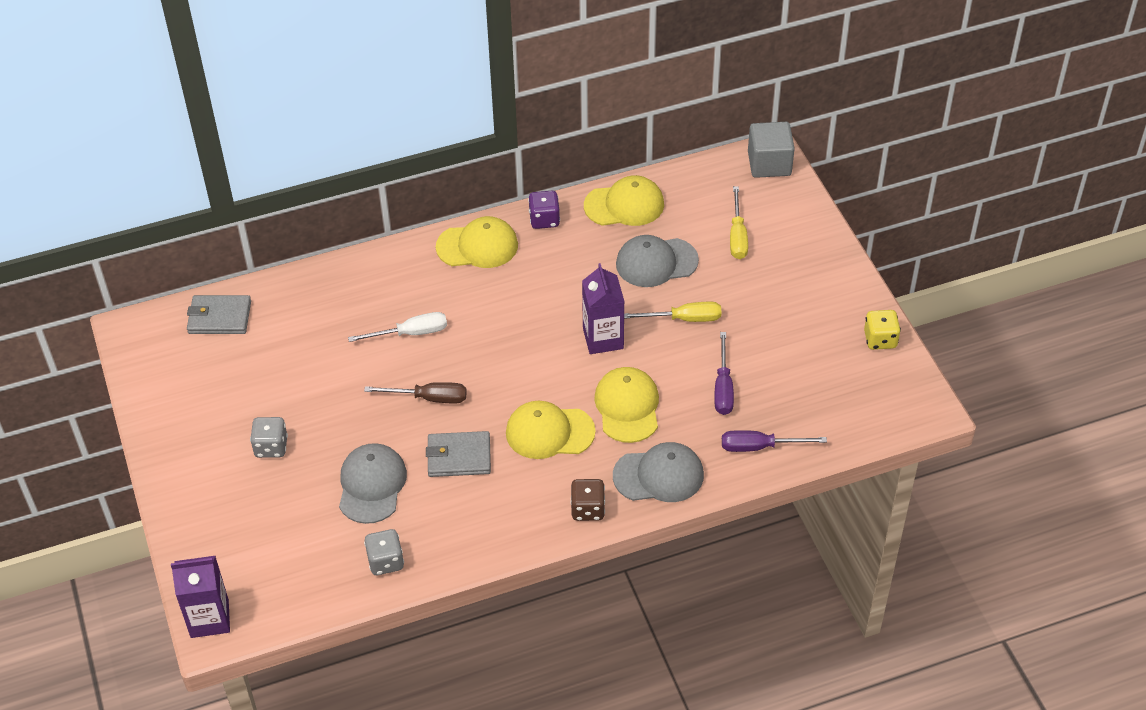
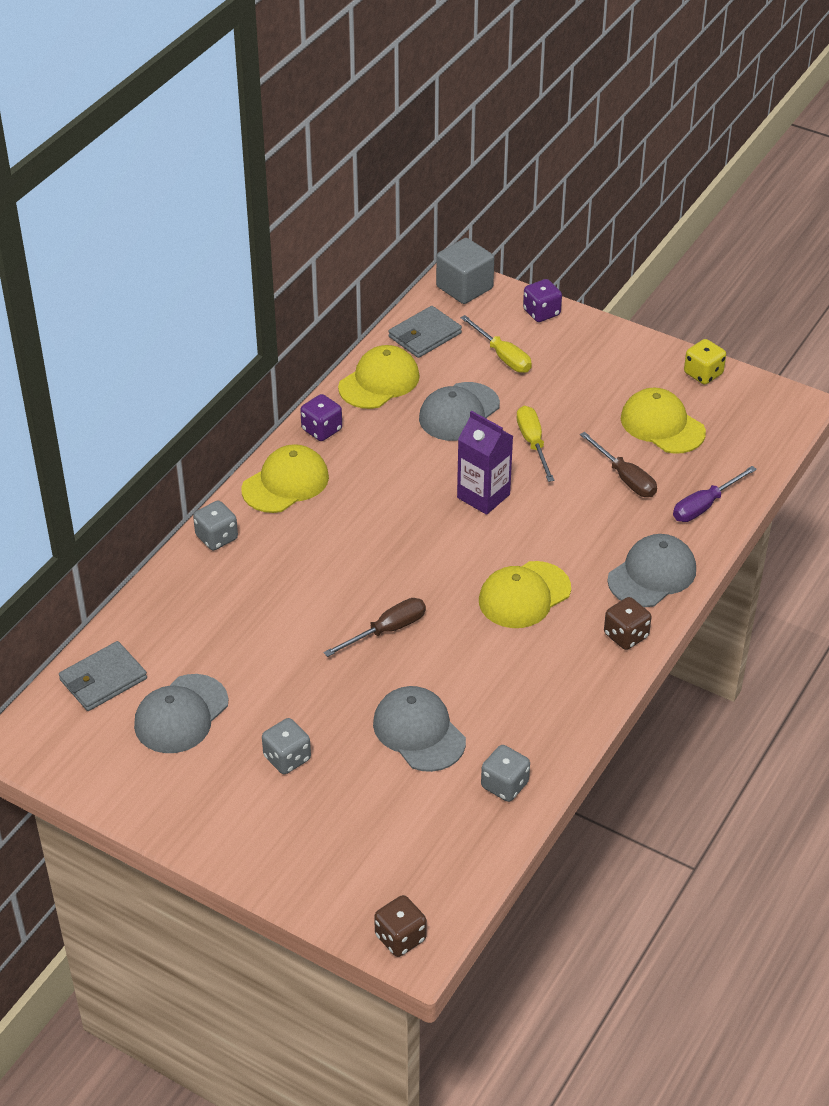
camera: 40 degrees left, 5 degrees down
purple carton [171,556,230,638] -> brown dice [374,895,427,957]
white screwdriver [348,312,447,342] -> none
grey wallet [426,431,491,477] -> grey wallet moved to [389,306,462,358]
yellow cap [594,367,659,443] -> yellow cap moved to [621,388,706,454]
yellow screwdriver [624,302,722,322] -> yellow screwdriver turned 60 degrees counterclockwise [517,406,554,482]
purple screwdriver [714,332,734,415] -> brown screwdriver [580,432,657,497]
none -> grey cap [134,674,228,753]
none -> grey dice [193,501,238,550]
none -> purple dice [523,279,562,322]

